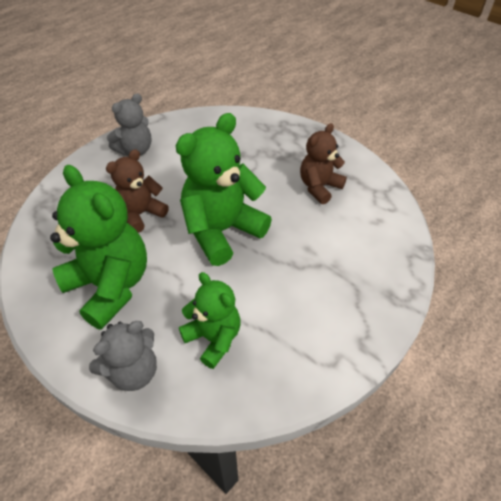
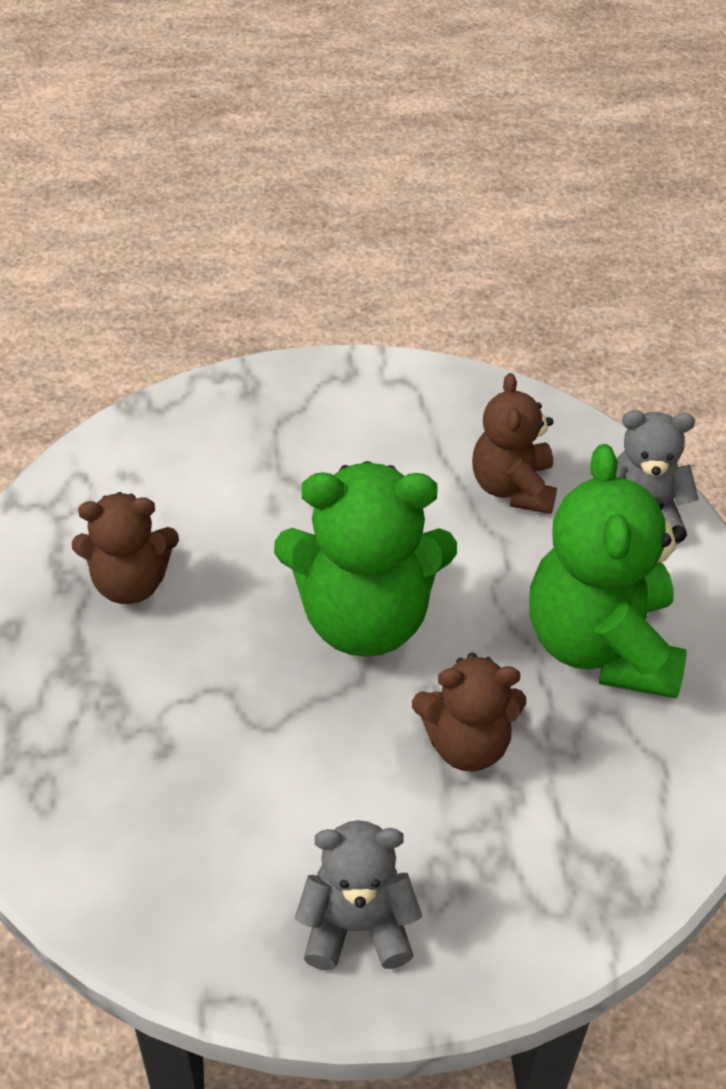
camera: 140 degrees left, 0 degrees up
green teddy bear [179,272,240,369] -> brown teddy bear [472,373,557,514]

